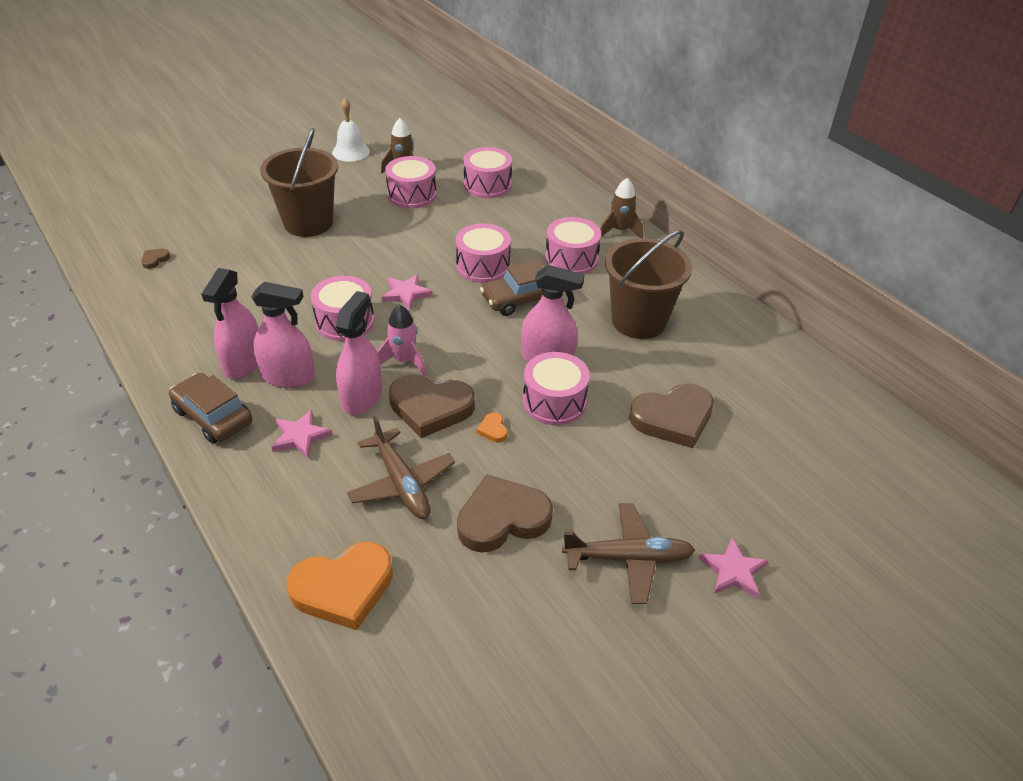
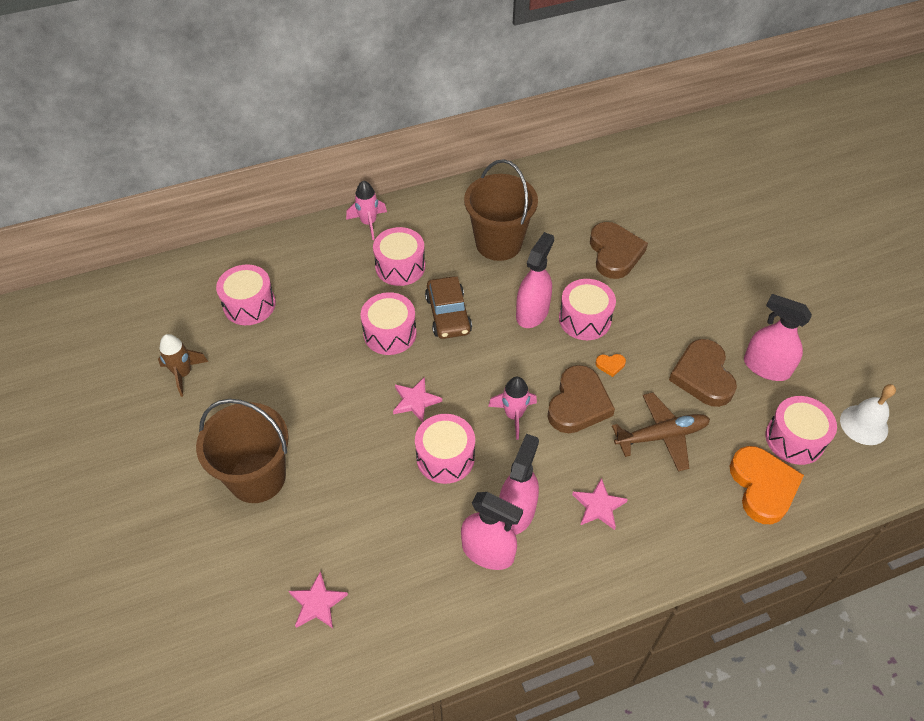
camera: 75 degrees left, 10 degrees up
brown heart [141,249,170,269] -> none
brown car [169,373,252,444] -> none
white bell [332,98,370,162] -> white bell moved to [840,384,896,445]
pink spray bottle [336,291,382,415] -> pink spray bottle moved to [744,294,812,381]
pink drum [385,156,436,209] -> pink drum moved to [766,396,837,465]
brown plane [562,503,695,604] -> none
brown rocket [600,178,643,238] -> pink rocket [346,181,387,240]
pink star [698,538,769,599] -> pink star moved to [289,572,348,628]

